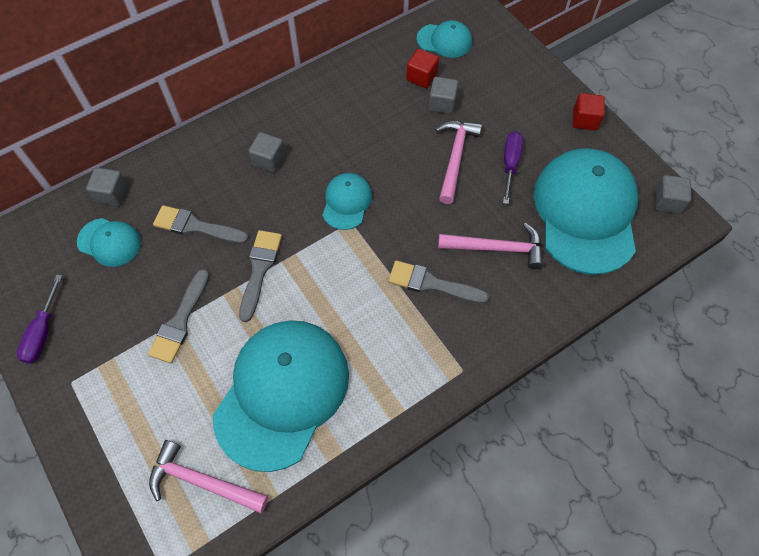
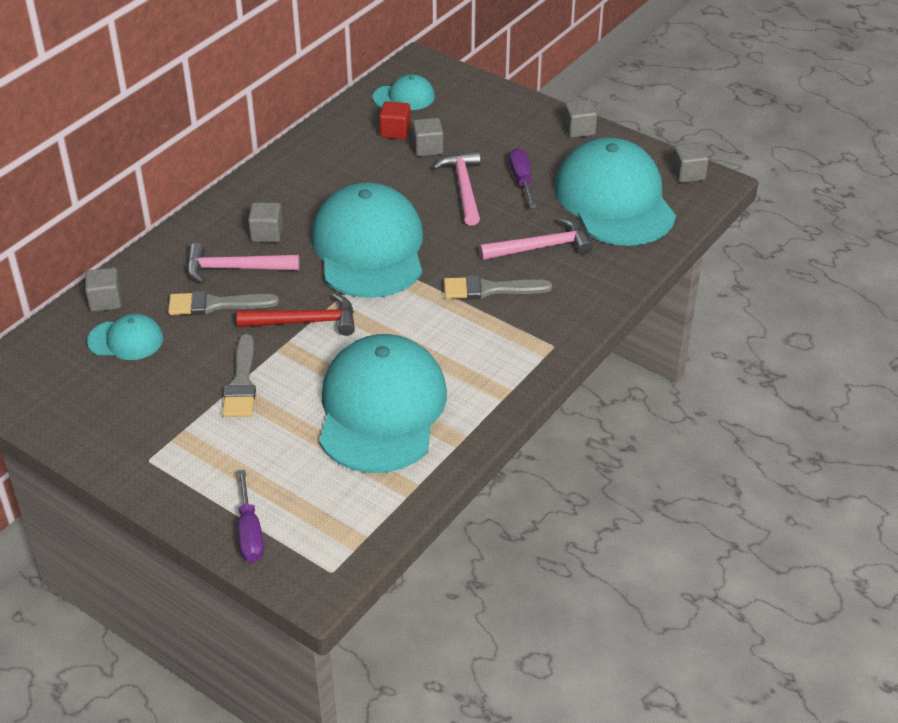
camera: 20 degrees left, 20 degrees down
purple screwdriver [17,275,62,364] -> purple screwdriver moved to [238,470,264,562]
pink hammer [149,440,268,513] -> pink hammer moved to [187,243,300,284]
grey brush [239,230,282,322] -> red hammer [237,293,355,336]
turquoise cap [323,173,372,230] -> turquoise cap [311,183,423,298], size x2.15
red cube [573,93,605,130] -> grey cube [564,99,597,138]

